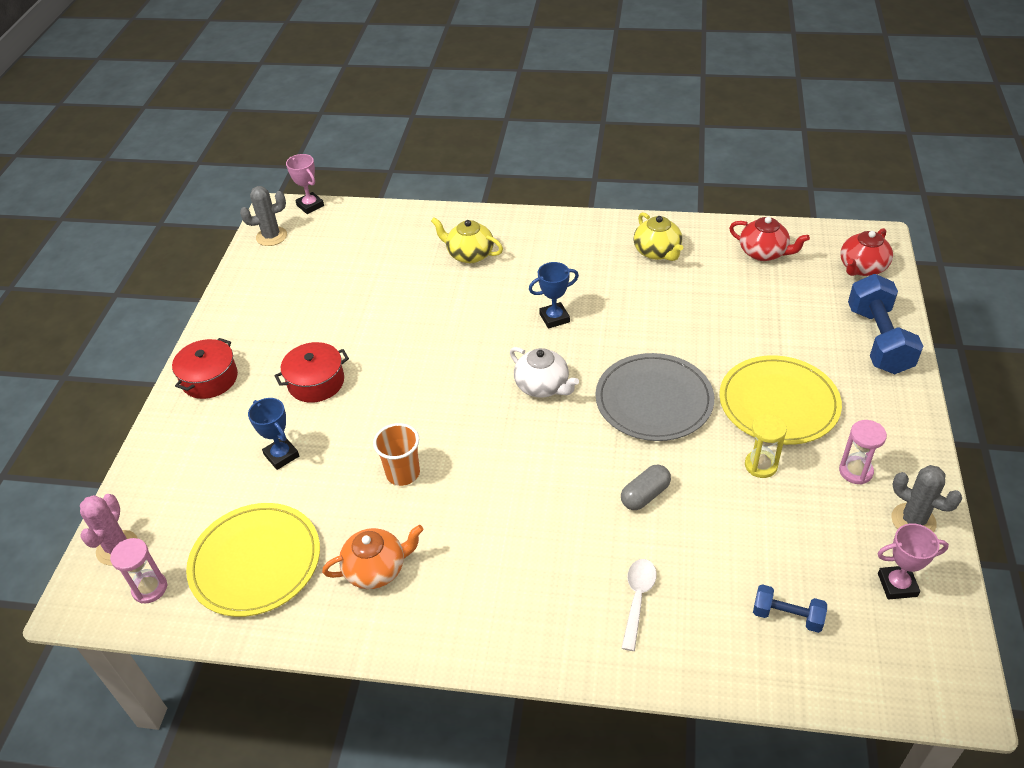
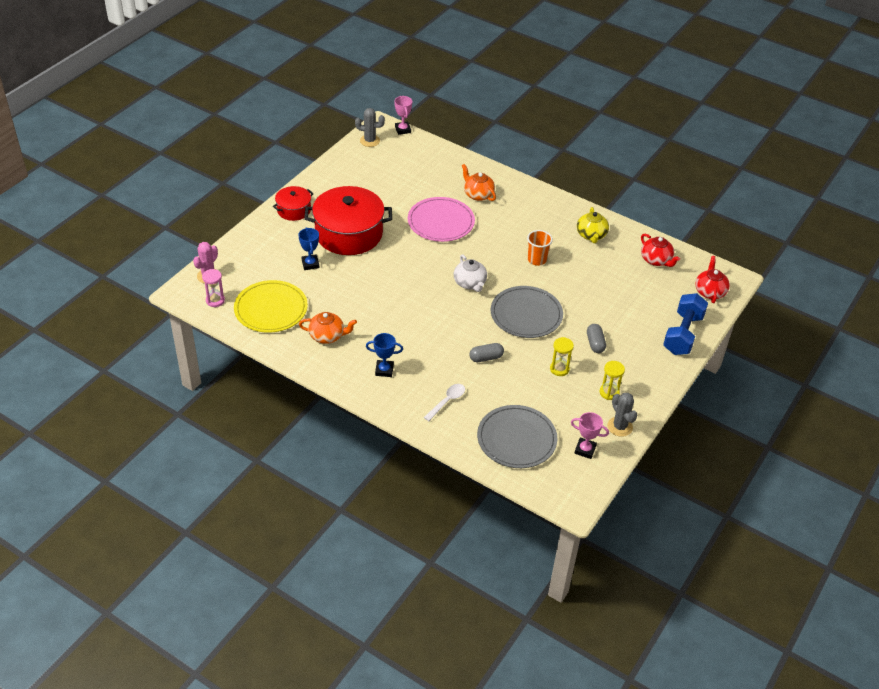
camera: 20 degrees right, 0 degrees up
red pot [274,342,349,403] -> red pot [304,186,392,255], size x1.95
orange cup [373,423,420,486] -> orange cup moved to [527,230,553,266]
yellow teapot [431,217,503,263] -> orange teapot [462,164,496,201]
blue trophy [529,262,579,329] -> blue trophy moved to [366,333,403,377]
yellow plate [719,355,842,445] -> grey capsule [587,324,606,353]
blue dumbbell [753,584,827,633] -> grey plate [477,405,557,468]
pink hourglass [839,420,887,485] -> yellow hourglass [600,361,625,400]
red teapot [840,228,893,276] -> red teapot turned 120 degrees clockwise [695,256,730,303]
none -> pink plate [408,197,475,242]

